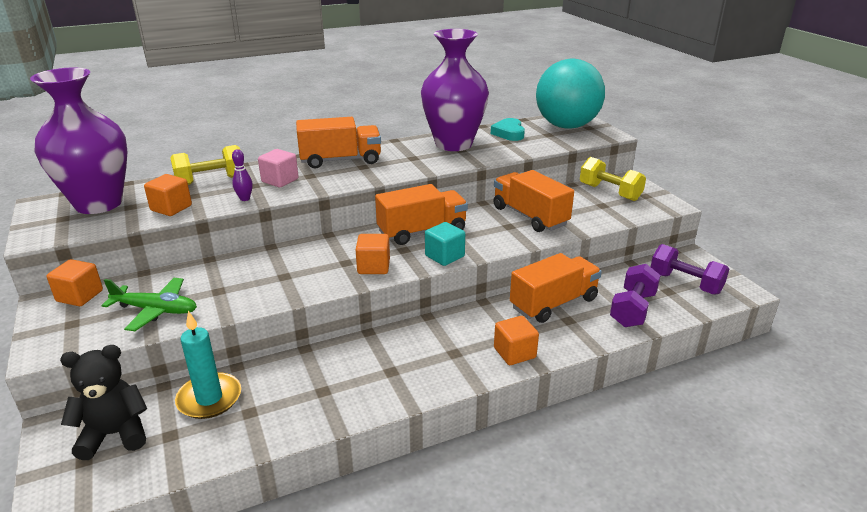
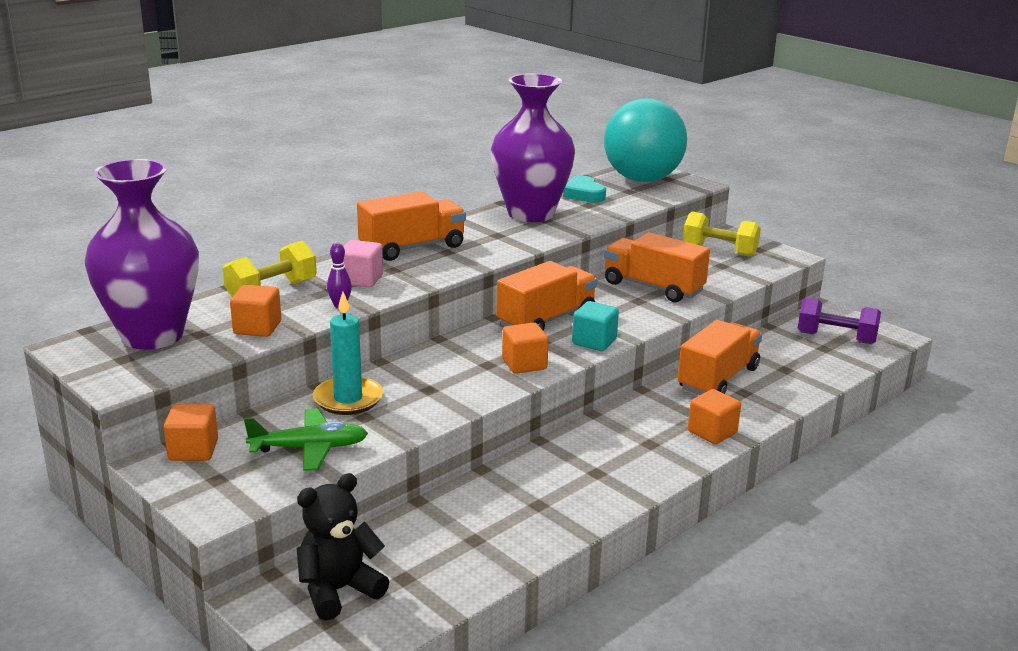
camera: 20 degrees left, 5 degrees down
turquoise candle [175,311,241,419] -> turquoise candle moved to [313,292,383,415]
purple dumbbell [610,264,661,327] -> none

